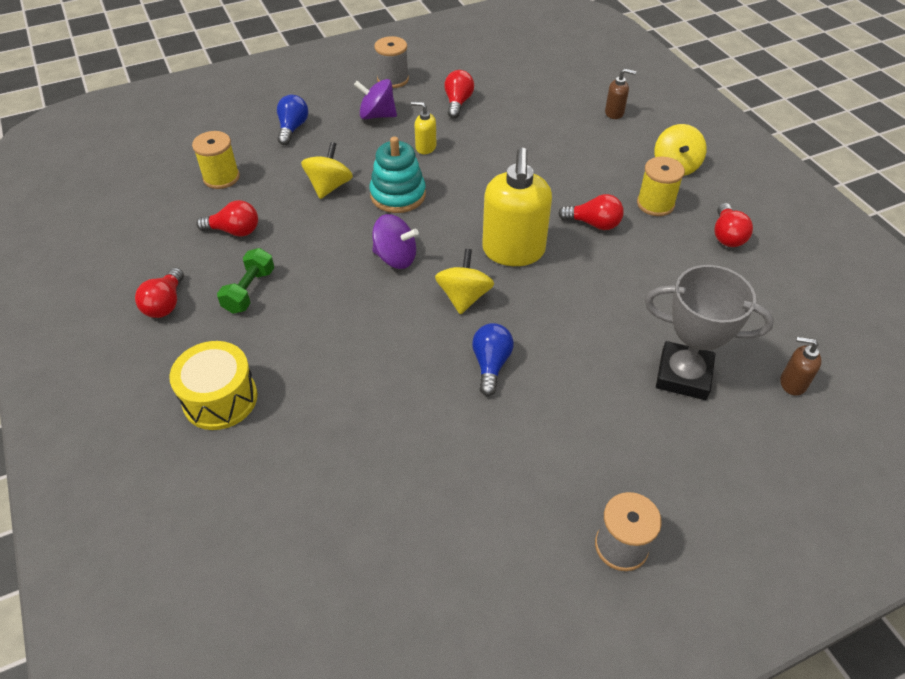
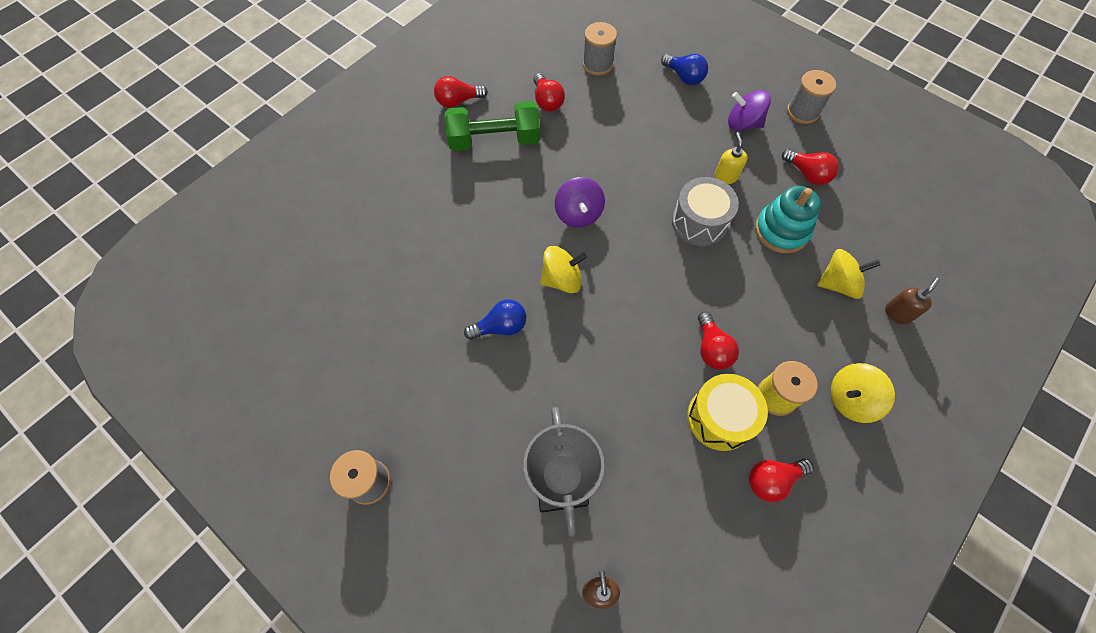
camera: 65 degrees right, 15 degrees up
yellow drum [169,341,258,430] -> yellow drum moved to [687,374,768,451]
yellow spool [192,131,240,189] -> grey spool [583,22,617,75]
green dumbbell [217,248,274,313] -> green dumbbell [444,101,540,151], size x1.64
blue light bulb [277,95,309,145] -> blue light bulb turned 60 degrees clockwise [661,54,708,85]
yellow spinning top [301,142,353,199] -> yellow spinning top moved to [817,249,880,299]
purple spinning top [354,79,397,119] -> purple spinning top turned 60 degrees counterclockwise [728,90,771,131]
turquoise stacking toy [369,136,426,213] -> turquoise stacking toy moved to [755,186,821,253]
red light bulb [444,70,474,118] -> red light bulb turned 60 degrees clockwise [782,149,839,185]
yellow soap dispenser [482,148,552,266] -> none
brown soap dispenser [605,69,636,119] -> brown soap dispenser turned 120 degrees counterclockwise [885,278,940,324]
none -> grey drum [672,177,739,246]

